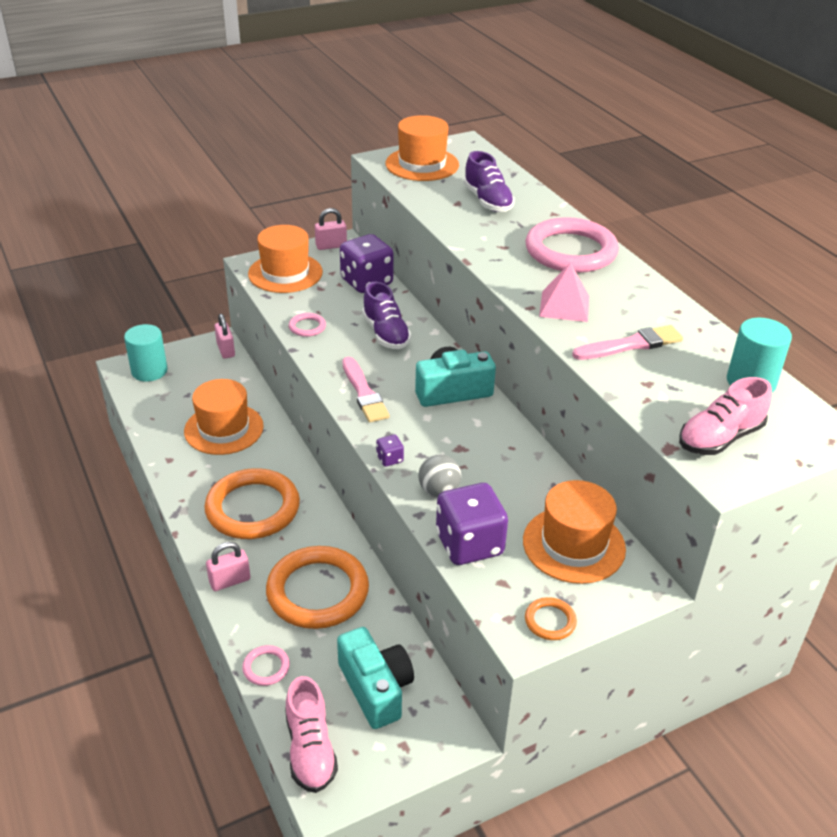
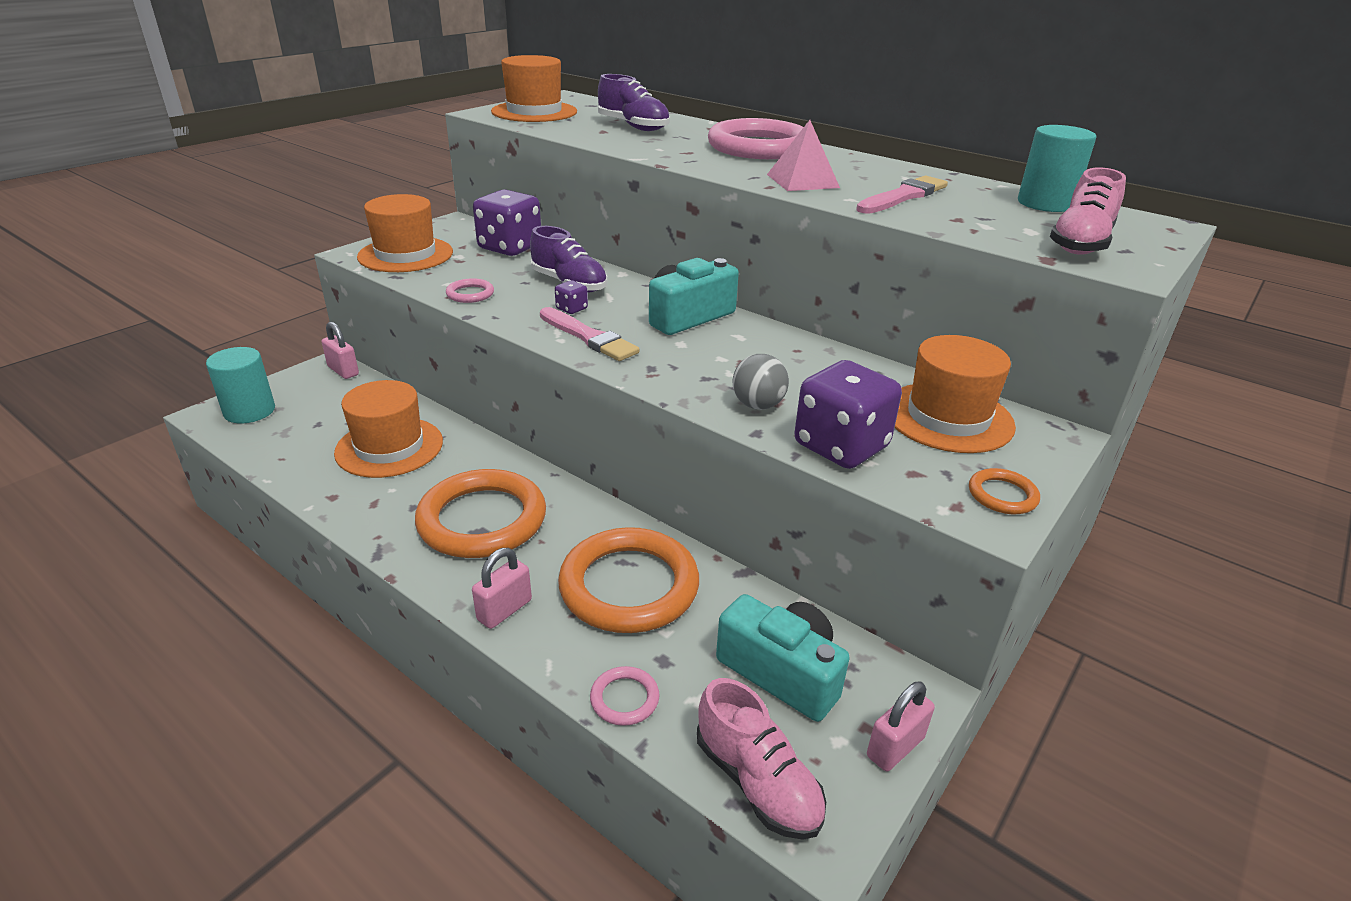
camera: 25 degrees left, 5 degrees down
pink padlock [315,208,347,250] -> pink padlock moved to [867,682,935,772]
purple dice [376,435,404,467] -> purple dice moved to [555,280,588,314]

